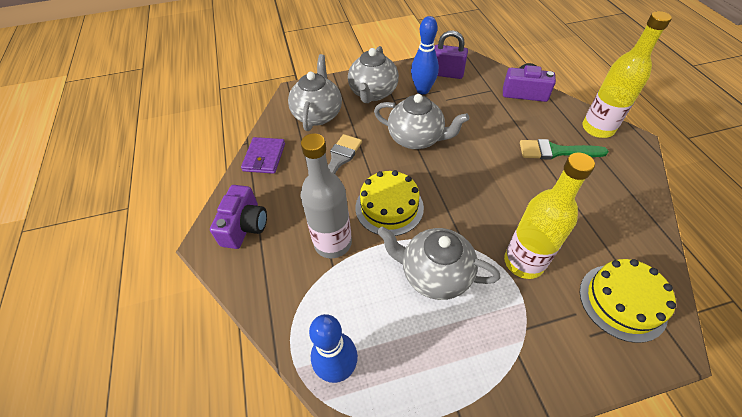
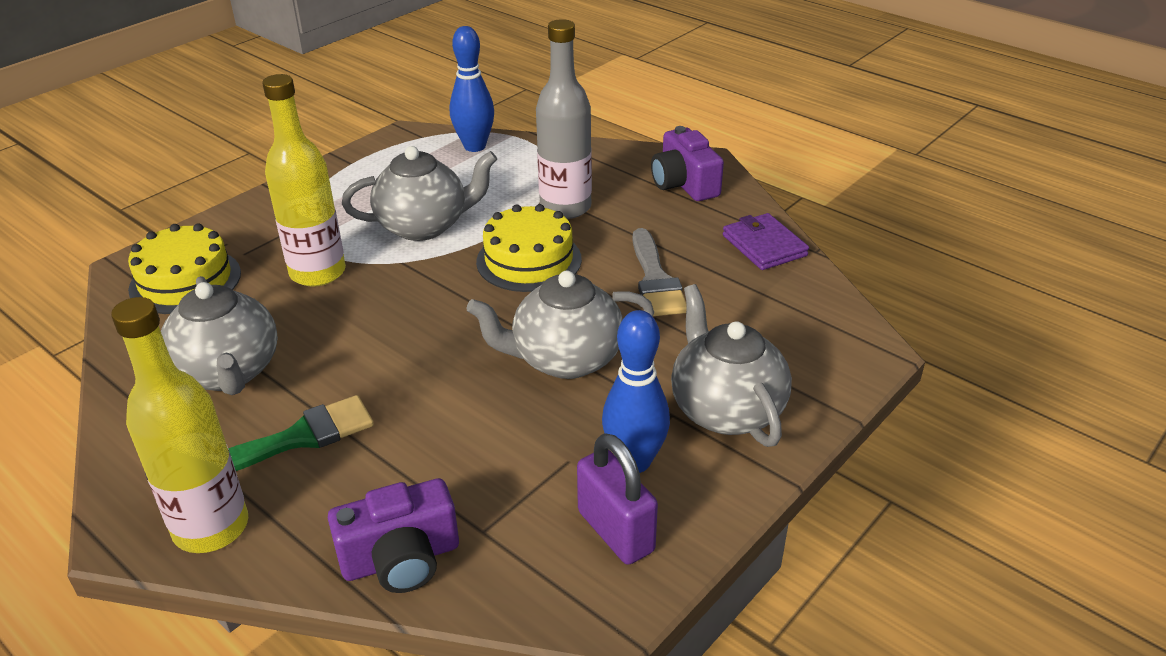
camera: 145 degrees right, 15 degrees down
grey teapot [288,54,342,131] -> grey teapot moved to [161,276,278,395]
purple padlock [435,30,468,79] -> purple padlock turned 75 degrees clockwise [577,433,658,565]

